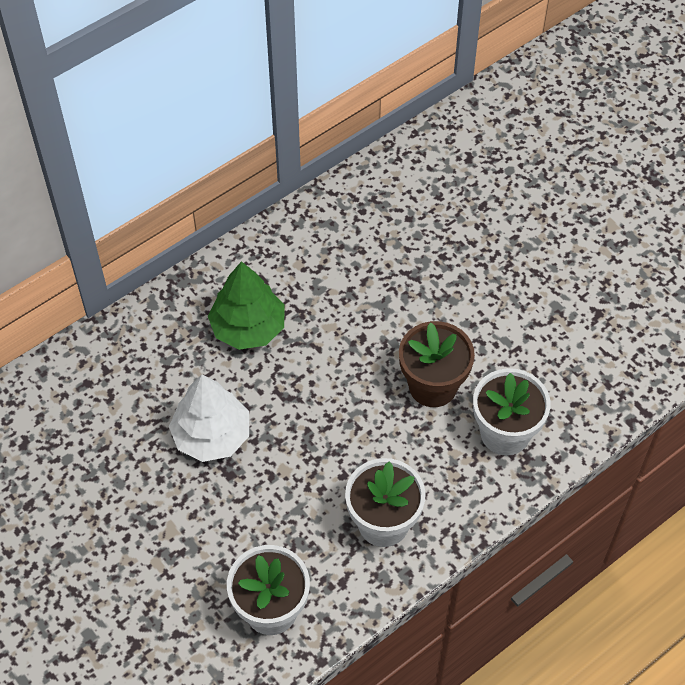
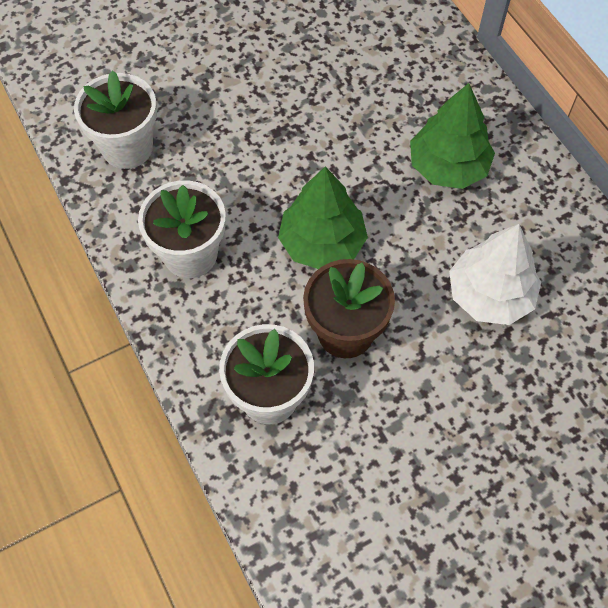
camera: 100 degrees right, 5 degrees up
white tree [169,374,249,462] -> white tree moved to [449,224,541,325]
none -> green tree [278,167,368,269]

